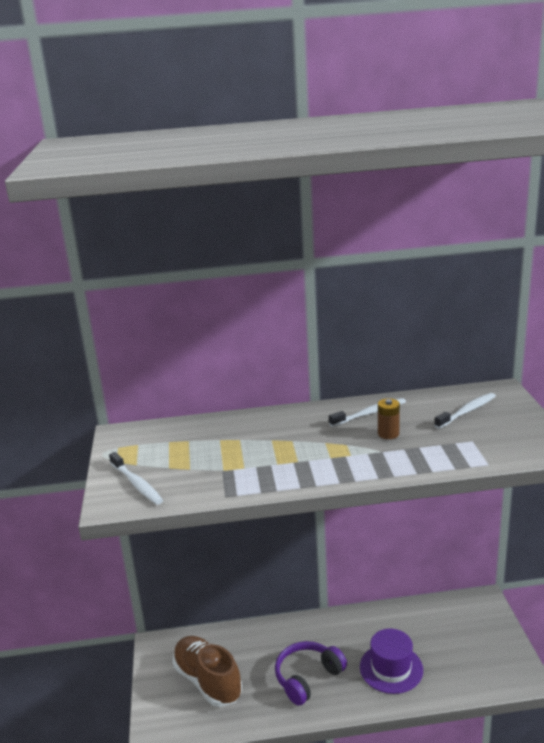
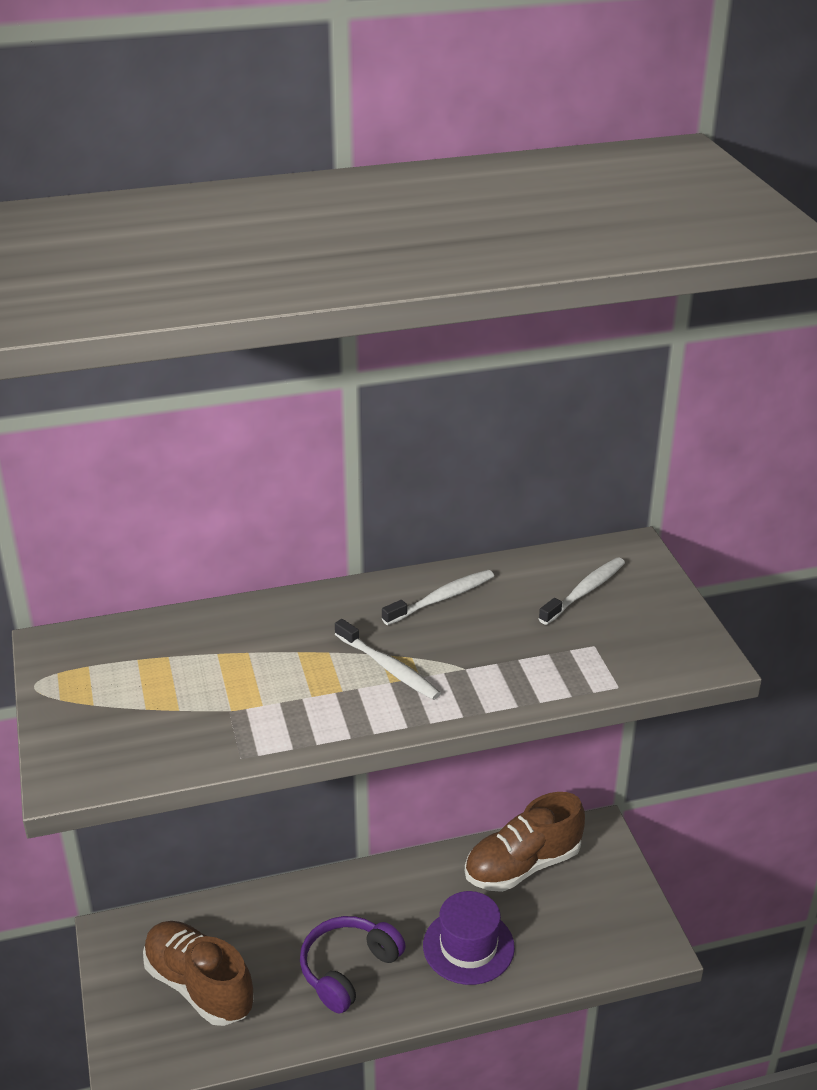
camera: 10 degrees left, 10 degrees up
white toothbrush [109,452,163,505] -> white toothbrush moved to [335,619,441,700]
brown battery [378,398,400,439] -> none
none -> brown shoe [465,792,585,892]

